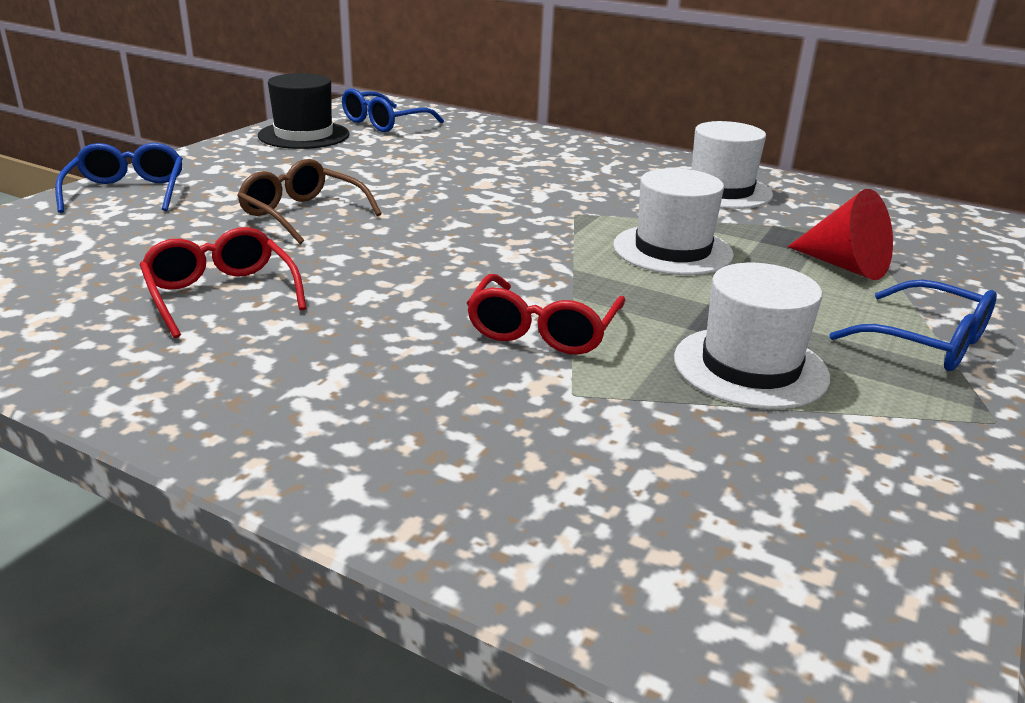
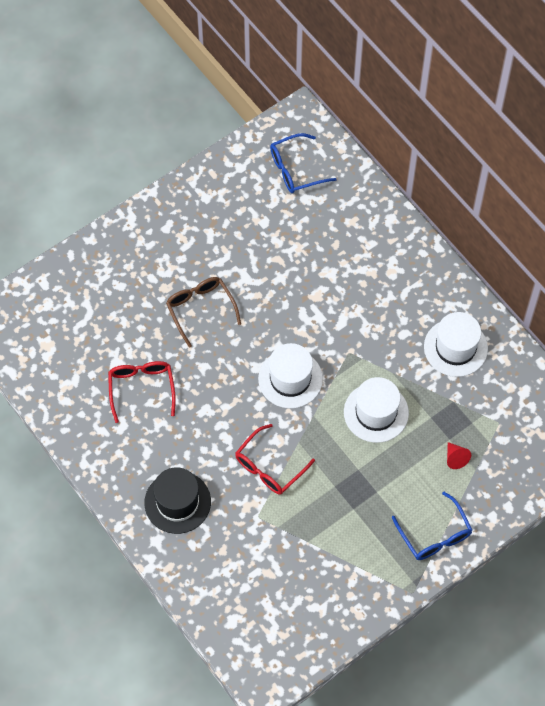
camera: 25 degrees right, 35 degrees up
blue glasses [55,143,183,213] -> none
black hat [258,73,350,149] -> black hat moved to [144,467,211,534]
white hat [674,263,830,409] -> white hat moved to [258,343,323,408]
red cone [788,189,893,280] -> red cone [447,442,471,469], size x0.55

